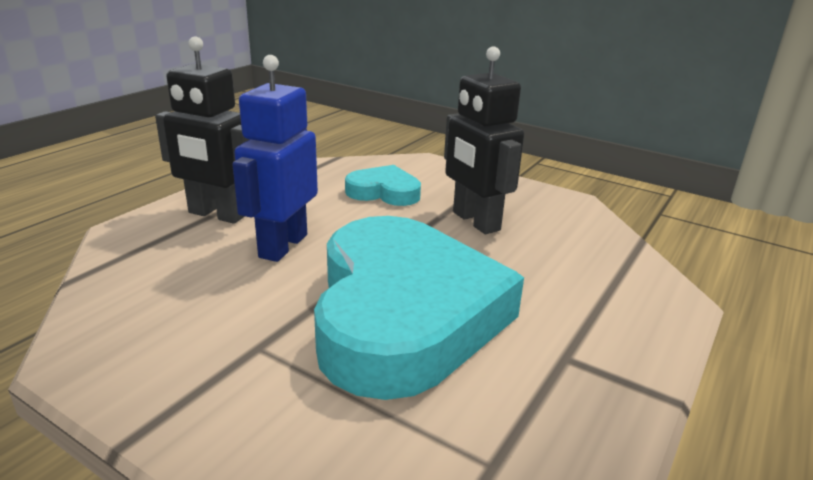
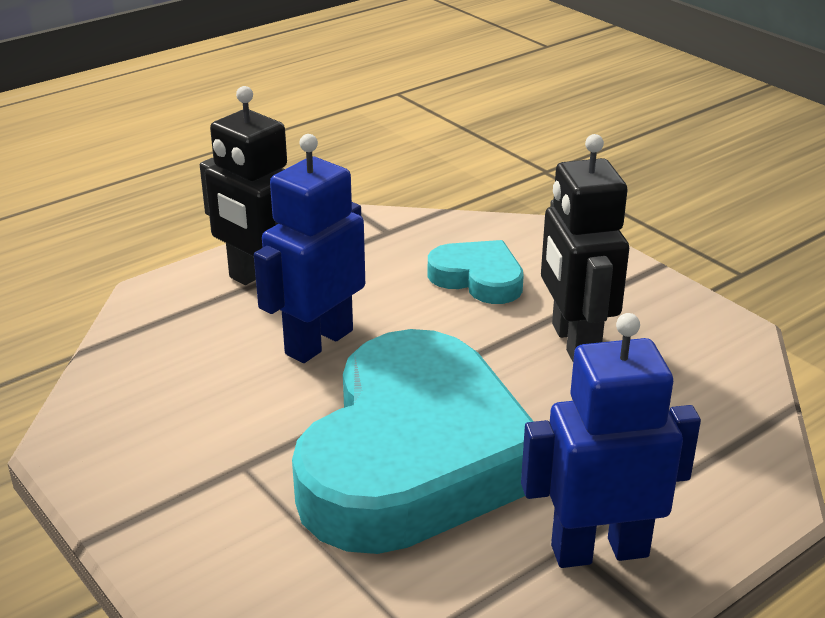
camera: 20 degrees right, 5 degrees up
none -> blue robot [521,313,701,568]

